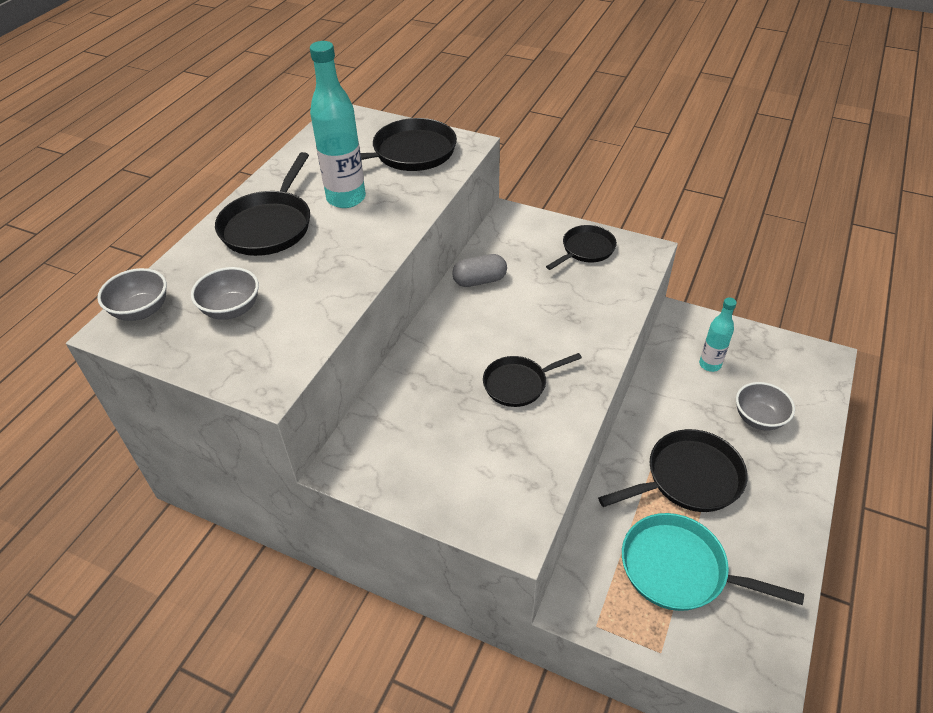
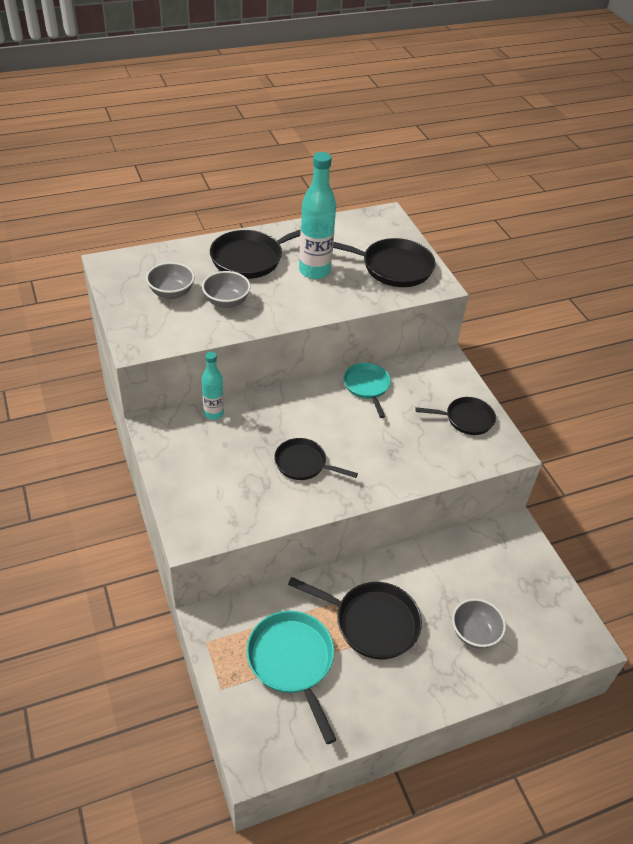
camera: 40 degrees right, 0 degrees up
grey bowl [97,268,167,321] -> grey bowl moved to [202,271,251,308]
grey capsule [452,254,507,287] -> turquoise pan [344,363,391,418]
turquoise bottle [699,298,737,372] -> turquoise bottle moved to [202,352,224,420]

